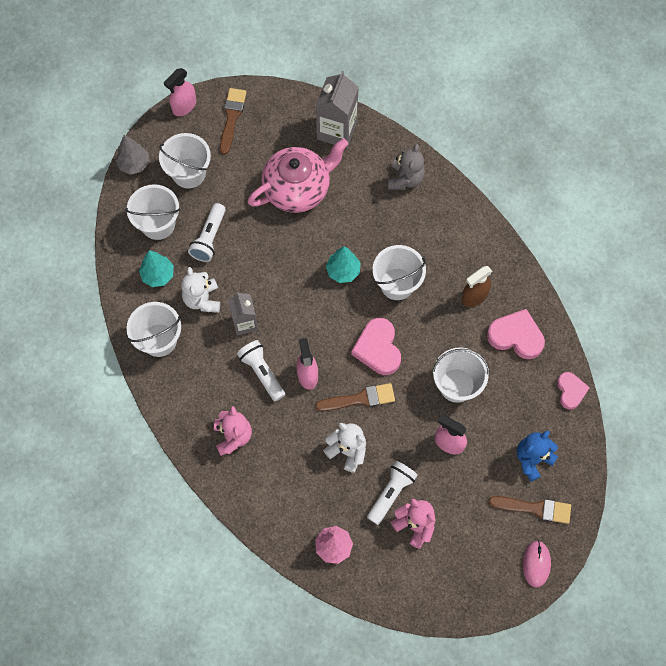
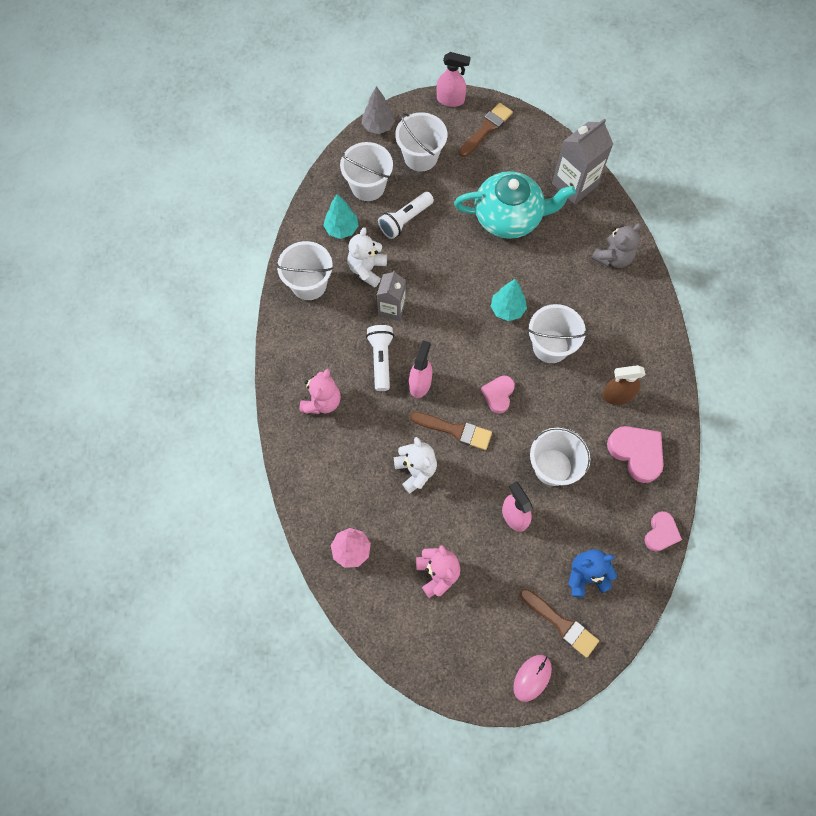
camera: 30 degrees right, 0 degrees up
pink spray bottle [164,68,196,116] -> pink spray bottle turned 150 degrees counterclockwise [437,52,471,107]
pink teapot [248,138,348,213] -> turquoise teapot [454,171,576,239]
pink heart [351,318,401,375] -> pink heart [481,376,515,413], size x0.64
white flashlight [367,461,418,525] -> none

